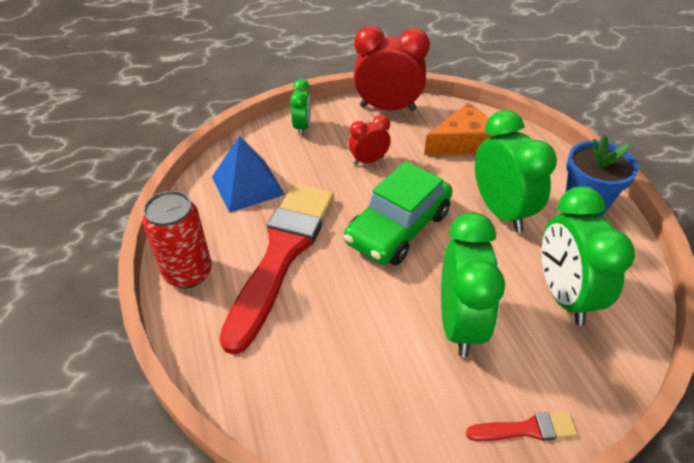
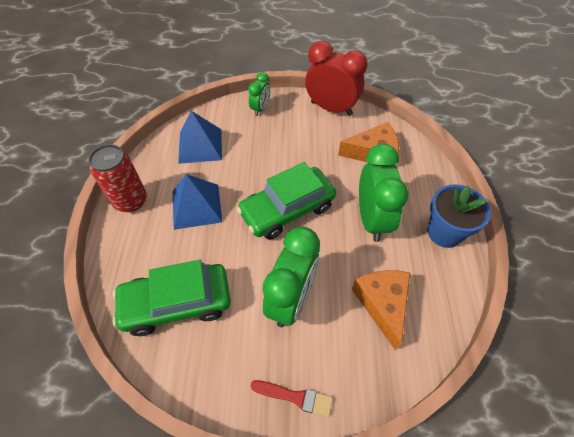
camera: 20 degrees right, 10 degrees up
red brush [219,184,334,355] -> blue pyramid [172,174,222,230]
red clock [349,115,391,165] -> none
green clock [542,186,635,326] -> orange cheese [352,270,410,350]
none -> green car [112,260,231,336]

